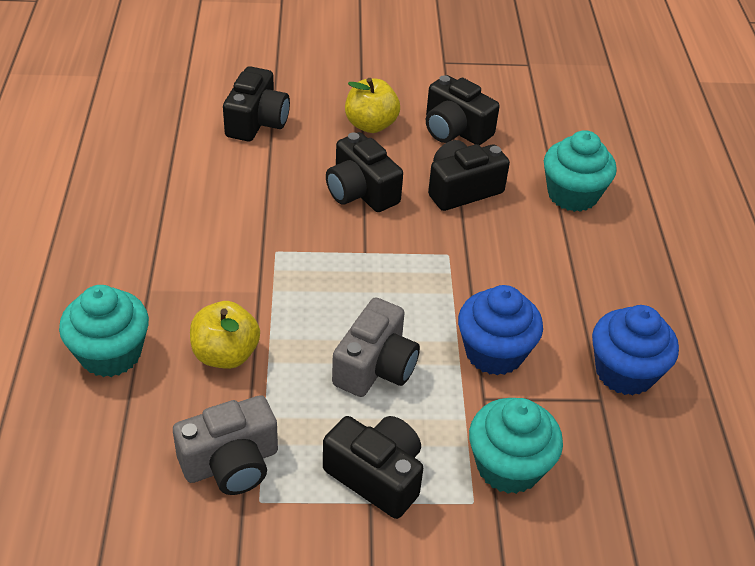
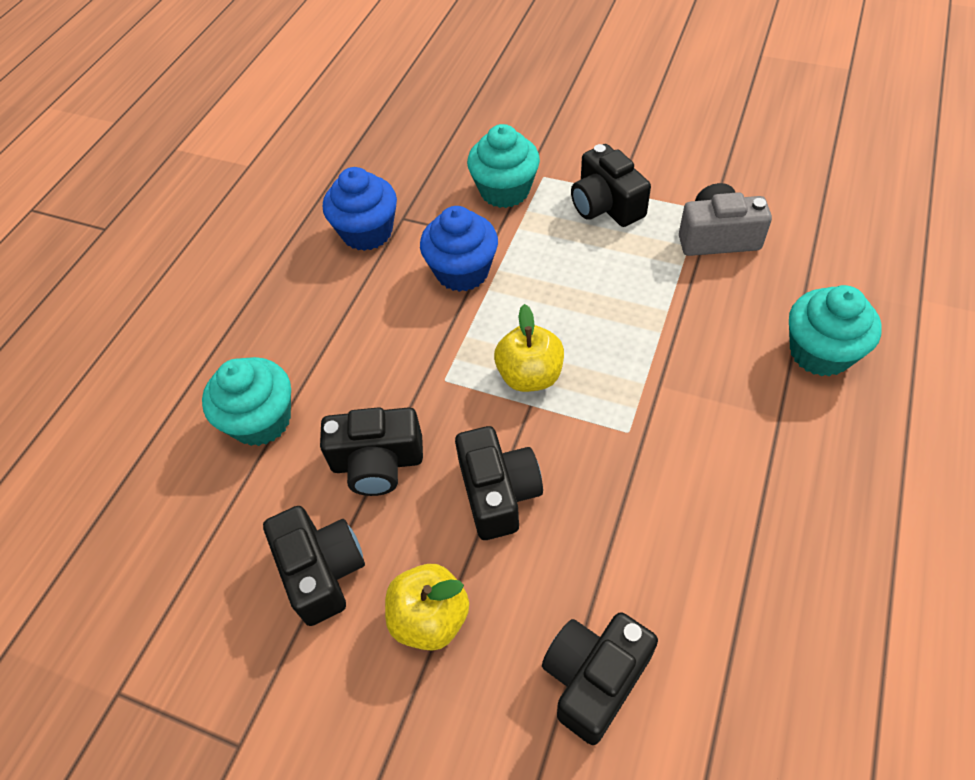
camera: 150 degrees left, 10 degrees up
yellow apple [190,301,260,369] -> yellow apple moved to [494,304,564,392]
grey camera [332,297,420,397] -> none

